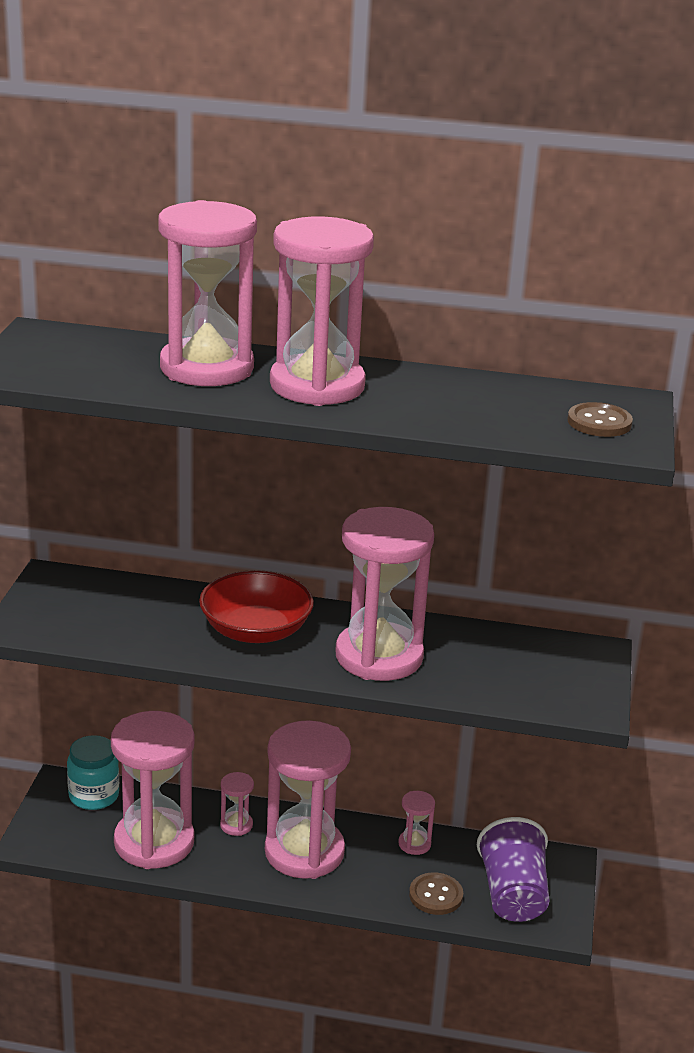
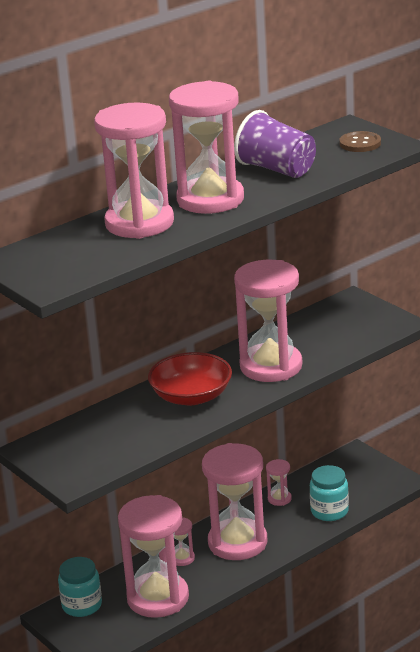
camera: 45 degrees left, 0 degrees up
brown button [409,872,463,915] -> turquoise jar [310,465,349,521]
purple cup [477,817,550,922] -> purple cup moved to [234,110,316,178]

